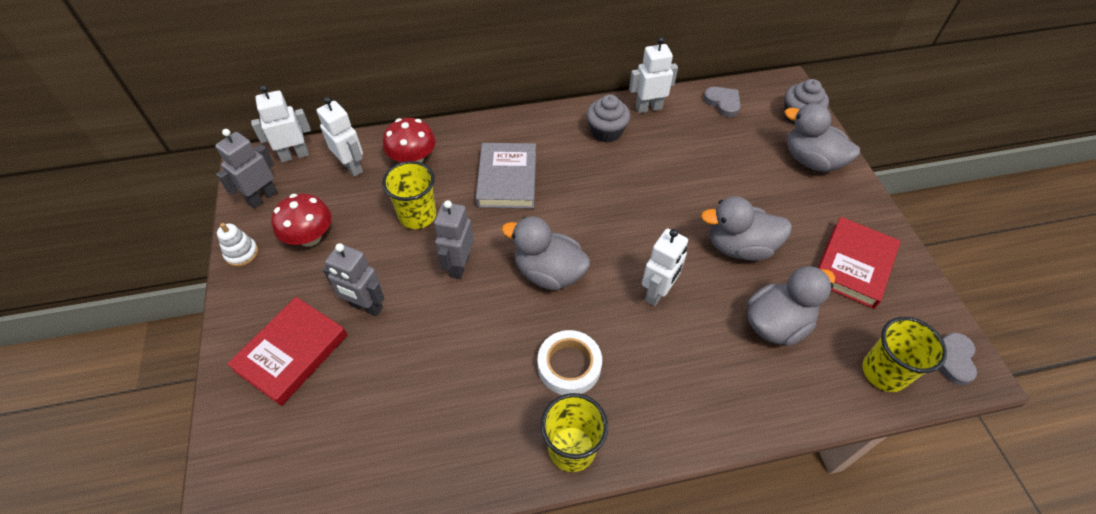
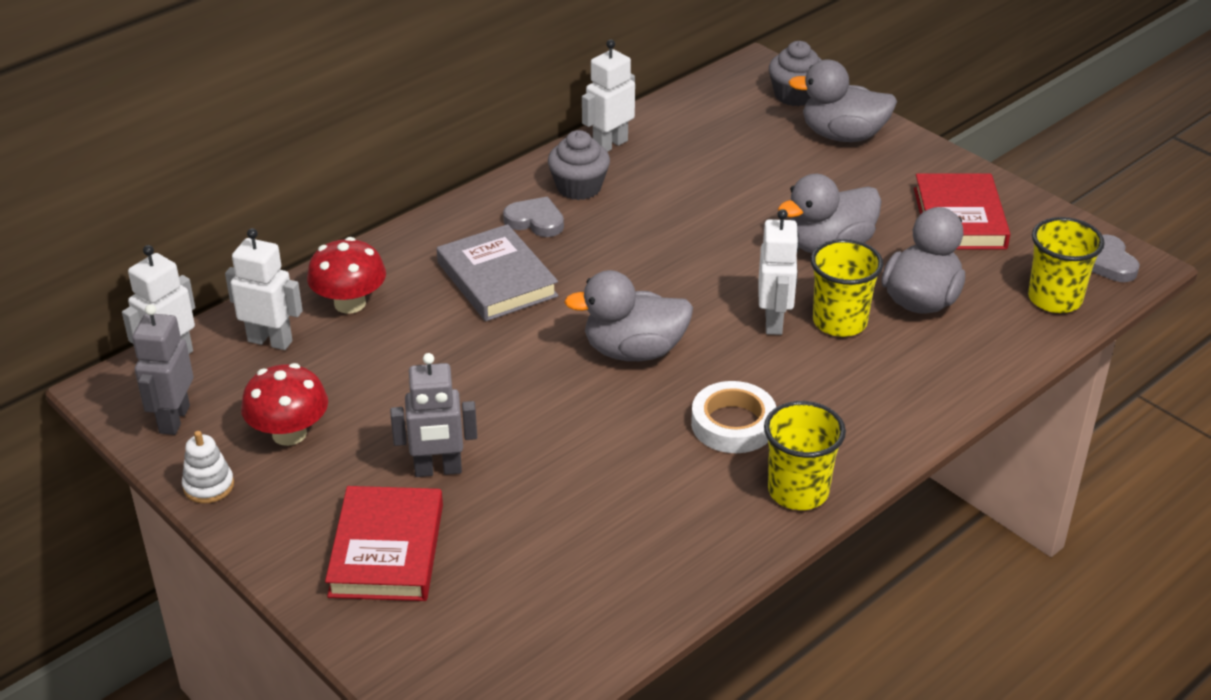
camera: 30 degrees left, 15 degrees down
yellow cup [382,161,436,229] -> yellow cup moved to [811,239,883,337]
grey robot [434,200,474,279] -> none
grey heart [703,87,741,117] -> grey heart moved to [503,197,564,237]

